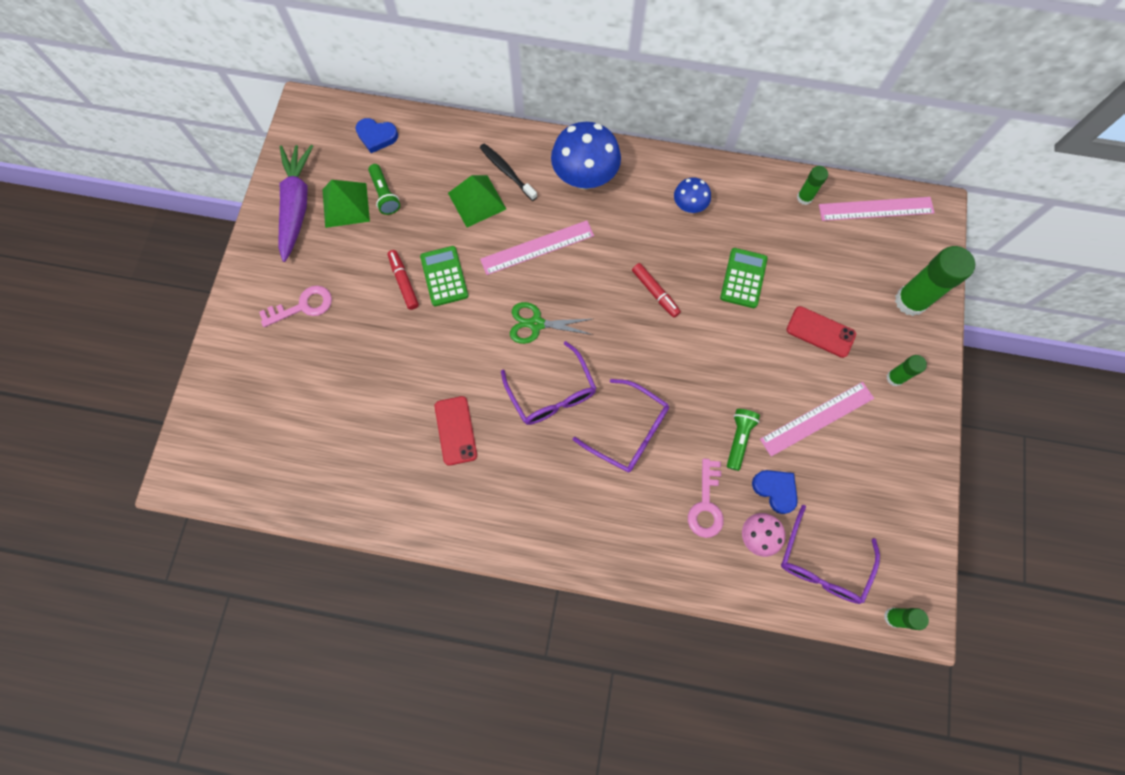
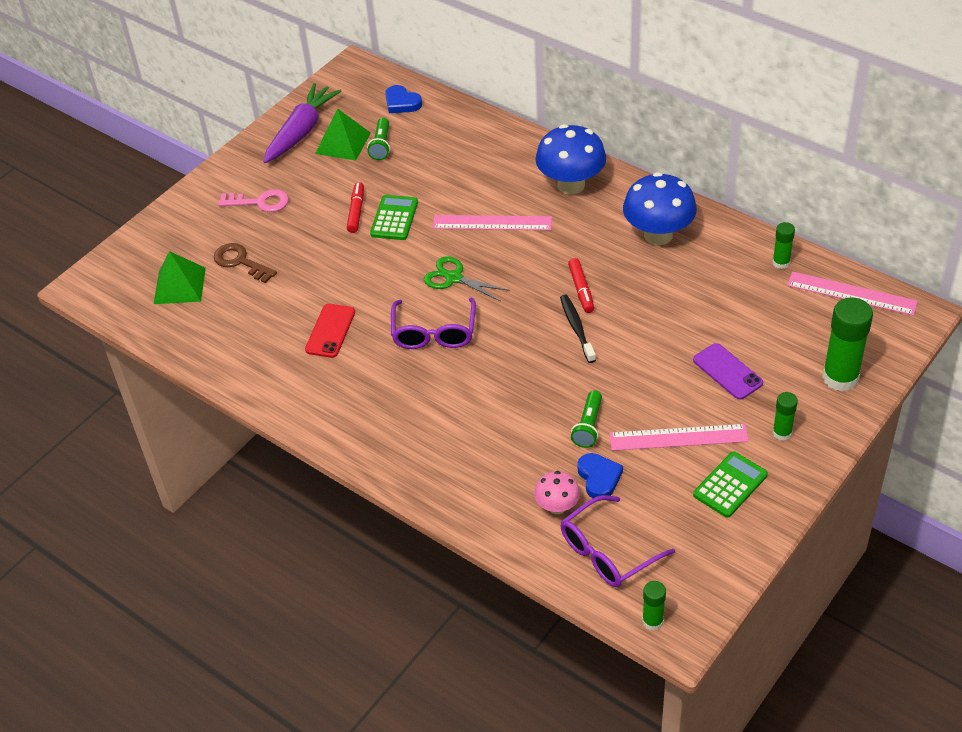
camera: 30 degrees right, 25 degrees down
green pyramid [448,175,506,227] -> green pyramid moved to [154,251,206,304]
black toothbrush [480,143,537,201] -> black toothbrush moved to [560,295,596,363]
purple glasses [572,379,669,472] -> none
blue mushroom [674,177,711,213] -> blue mushroom [623,172,697,245], size x1.86
pink key [688,459,724,538] -> none
green calculator [720,248,768,308] -> green calculator moved to [693,451,768,518]
green flashlight [727,409,760,471] -> green flashlight turned 150 degrees clockwise [571,390,602,448]
red phone [786,306,856,358] -> purple phone [693,343,763,400]
none -> brown key [214,243,277,283]

